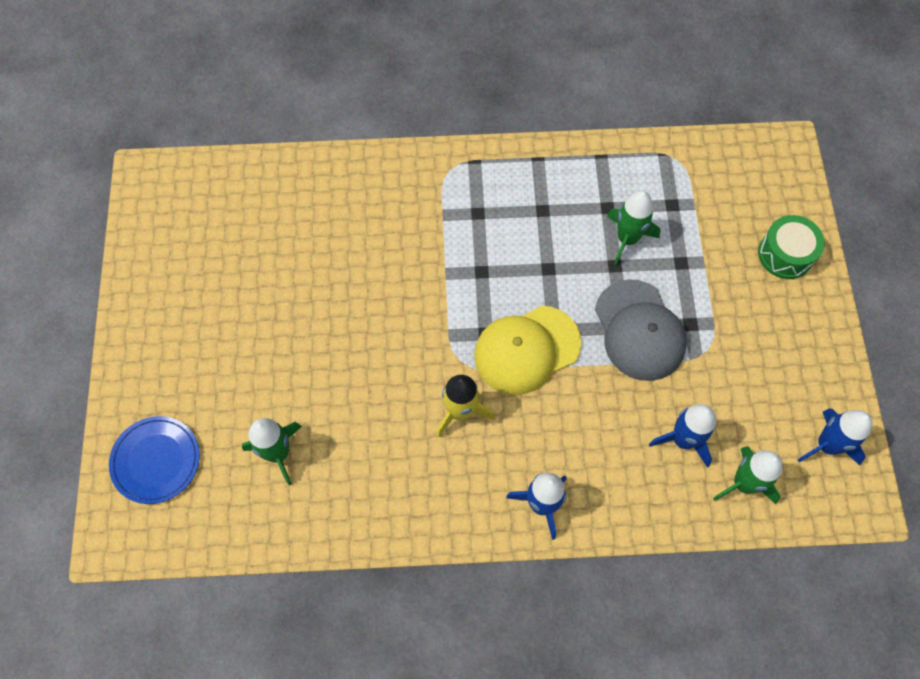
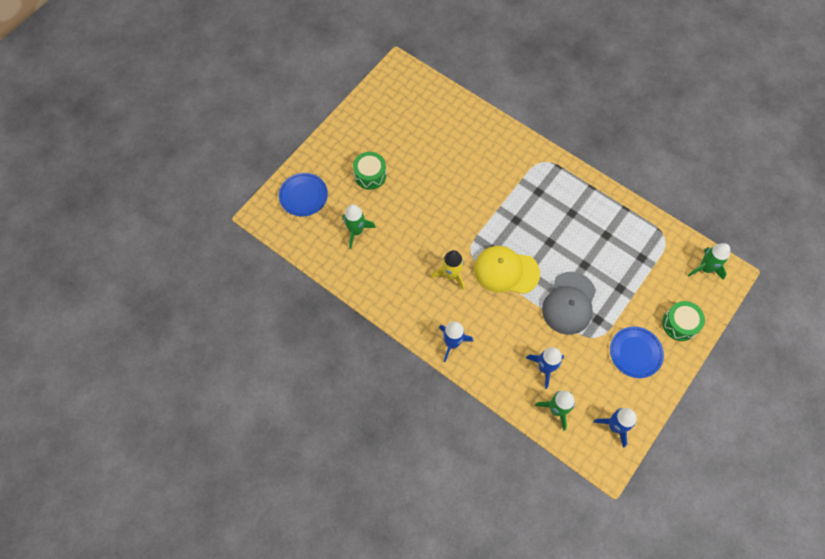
camera: 40 degrees right, 0 degrees up
green rocket [607,191,661,265] -> green rocket moved to [688,243,730,280]
none -> green drum [353,152,386,190]
none -> blue plate [610,327,664,378]

